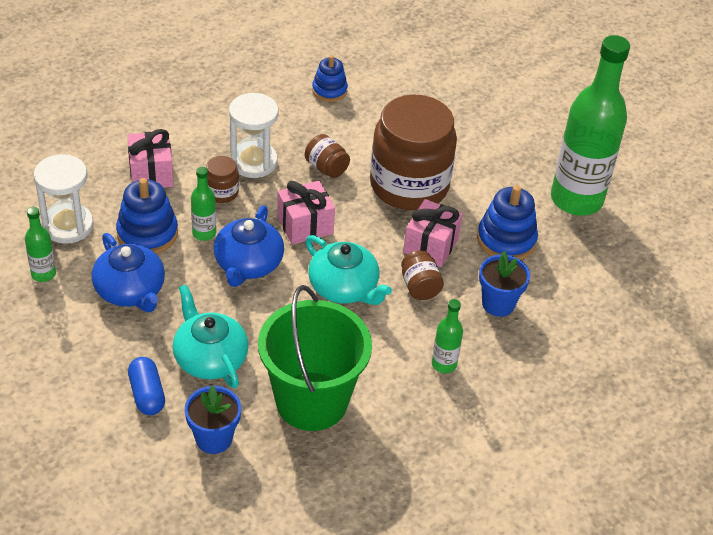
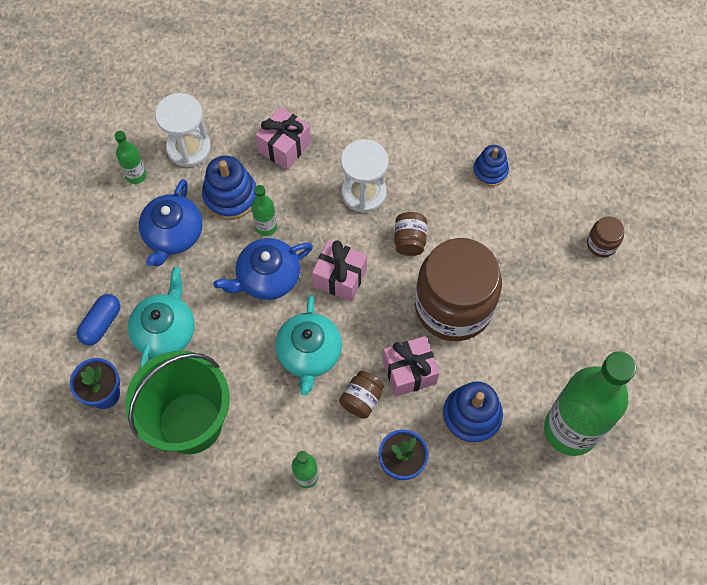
camera: 50 degrees right, 20 degrees up
brown jar [206,156,239,203] -> brown jar moved to [587,216,624,257]

